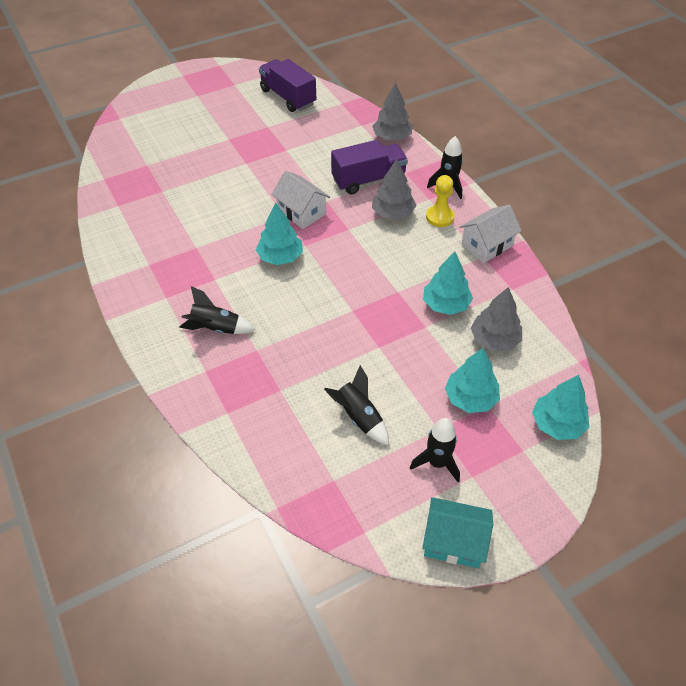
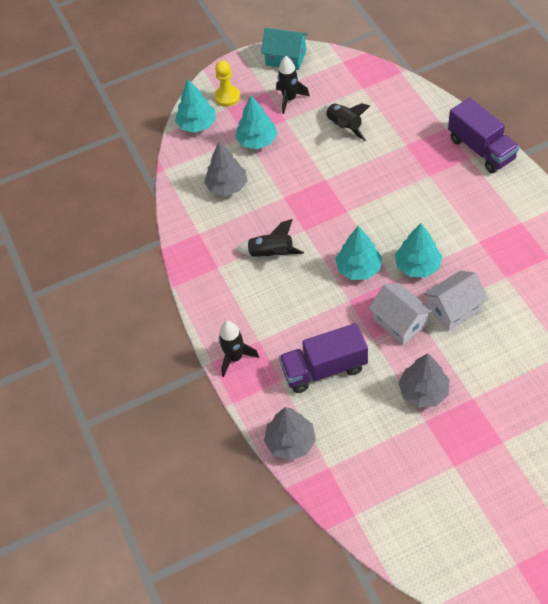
camera: 170 degrees left, 5 degrees up
black rocket [179,286,255,334] -> black rocket moved to [236,219,304,258]
purple truck [259,59,316,112] -> purple truck moved to [448,98,519,173]
grey tree [372,159,417,220] -> grey tree moved to [398,353,450,408]
turquoise tree [423,252,473,315] -> turquoise tree moved to [335,226,382,280]
yellow pawn [426,175,455,227] -> yellow pawn moved to [215,60,240,107]
white house [460,205,522,263] -> white house moved to [424,270,488,331]

